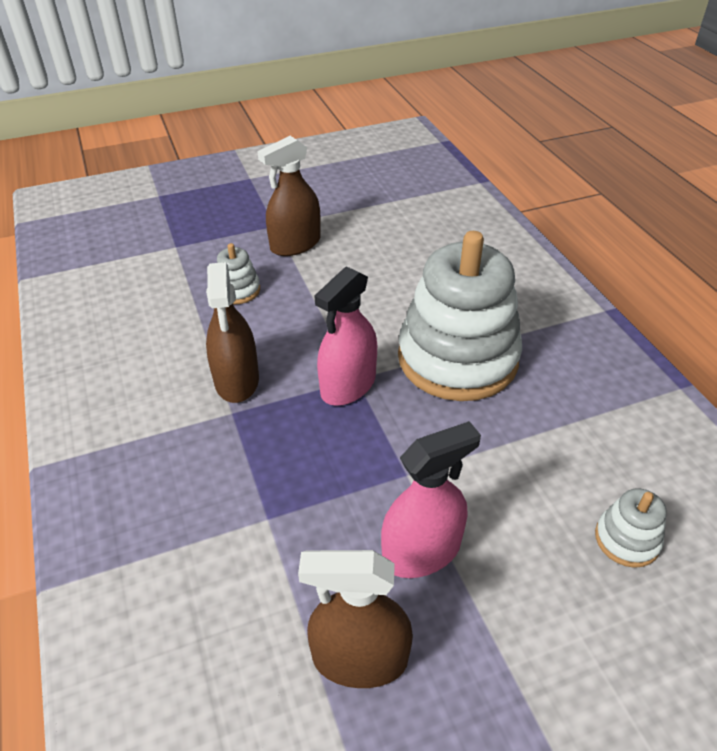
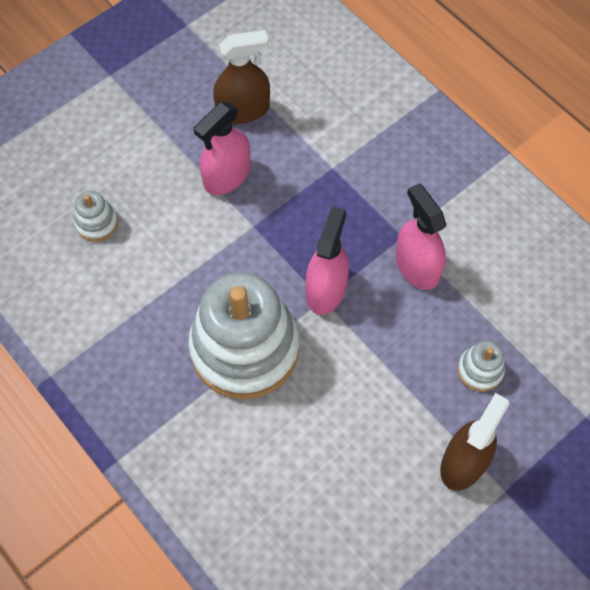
camera: 160 degrees right, 20 degrees up
brown spray bottle [206,262,259,403] -> pink spray bottle [396,183,446,290]

